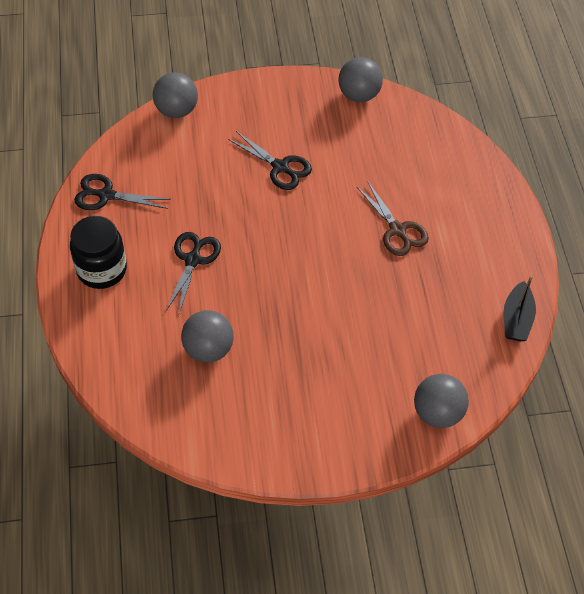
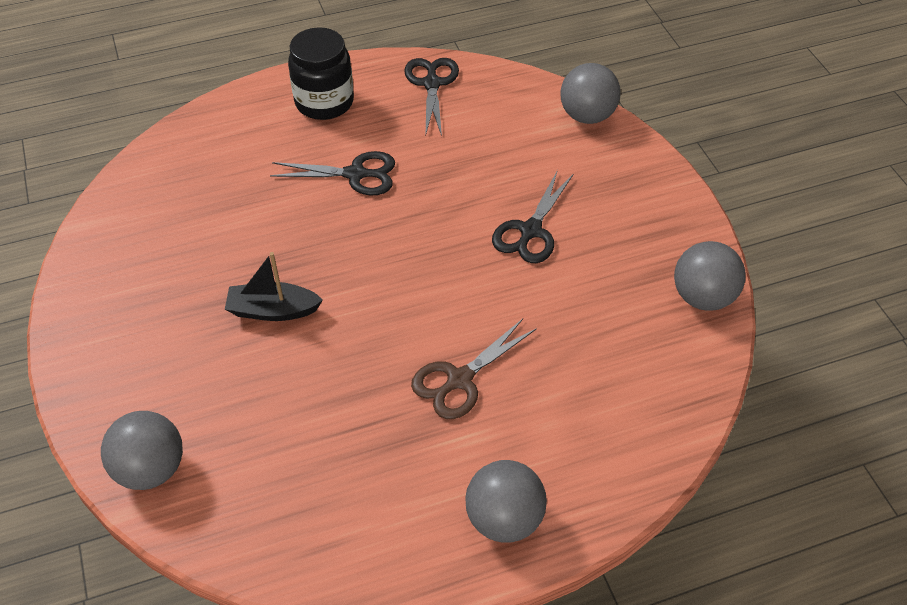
camera: 80 degrees right, 5 degrees down
grey ball [181,310,234,362] -> grey ball moved to [465,460,547,543]
black boat [504,276,536,341] -> black boat moved to [225,252,323,321]

